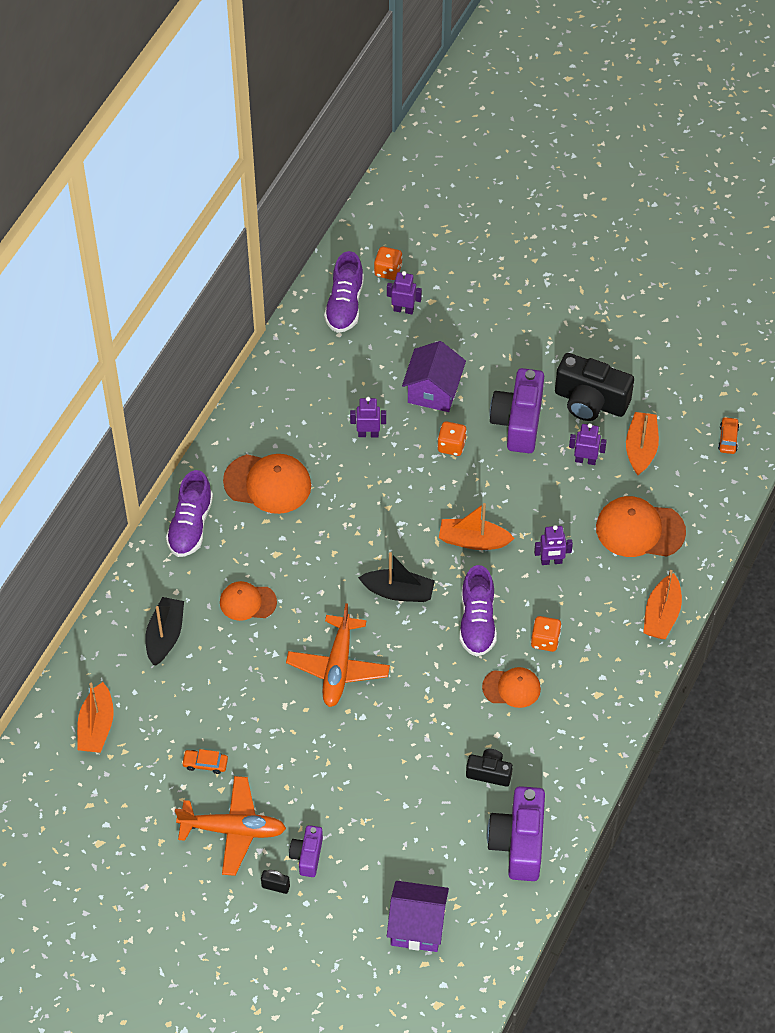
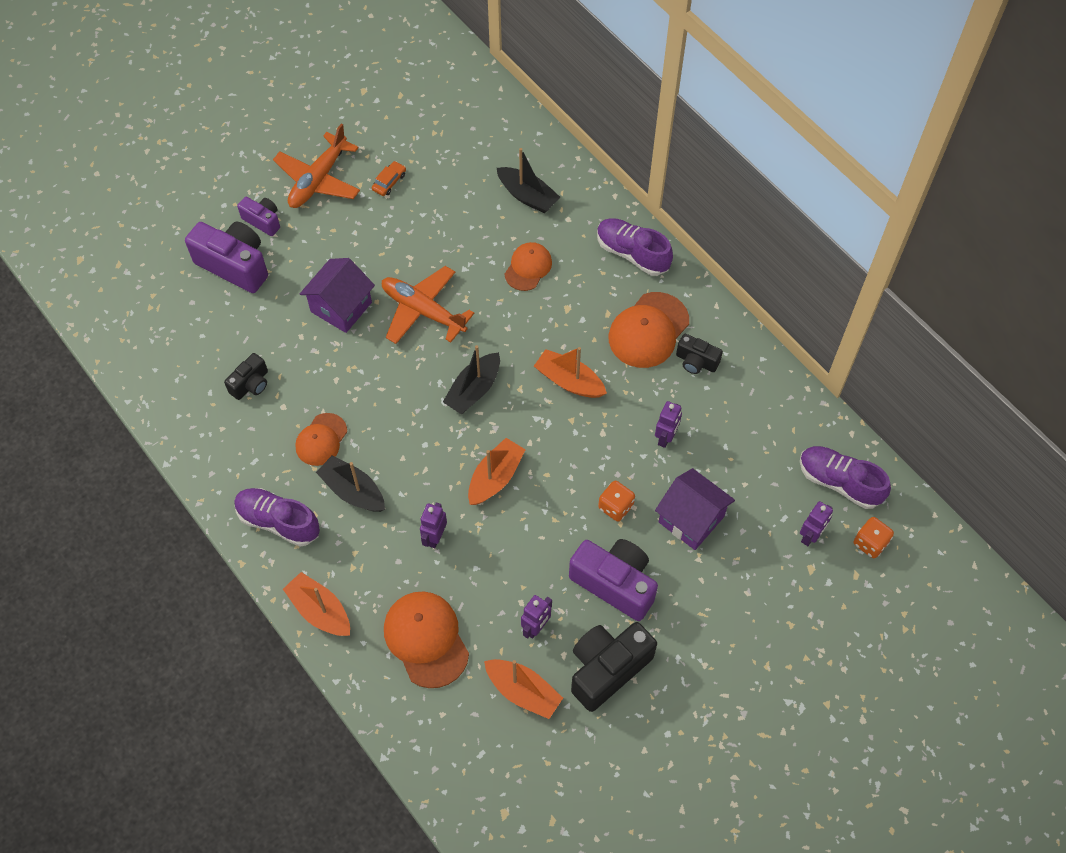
camera: 115 degrees right, 5 degrees up
orange boat [77,682,114,753] -> orange boat moved to [534,347,607,398]
black padlock [261,870,290,894] -> none
purple house [387,881,449,952] -> purple house moved to [300,258,375,333]
purple shoe [460,565,497,656] -> purple shoe moved to [234,488,320,546]
purple camera [487,786,545,881] -> purple camera moved to [185,222,268,293]
orange dice [531,616,562,652] -> black boat [316,456,385,512]
orange cap [596,496,686,557] -> orange cap turned 60 degrees counterclockwise [384,591,469,688]
orange car [718,417,739,454] -> none
none -> black camera [676,334,723,374]

